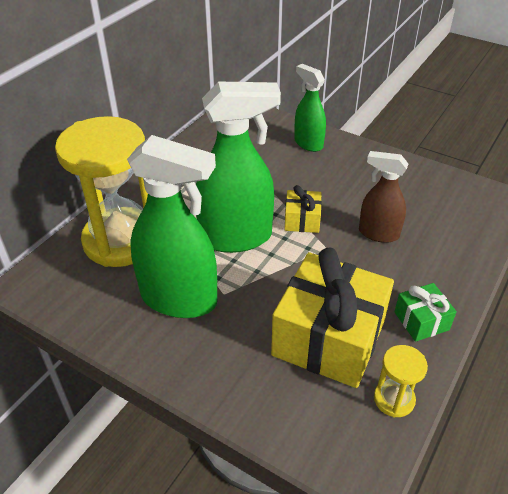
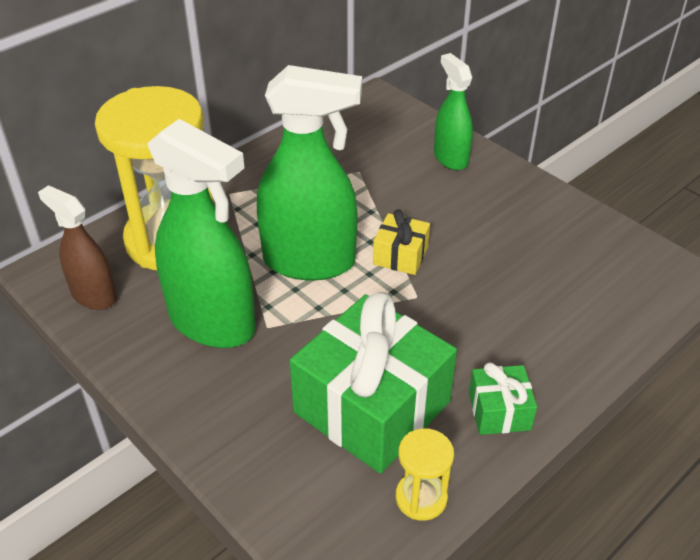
camera: 15 degrees right, 0 degrees up
yellow gift [271,248,394,388] -> green gift [290,292,457,474]
brown spray bottle [359,151,408,243] -> brown spray bottle moved to [38,185,117,310]

